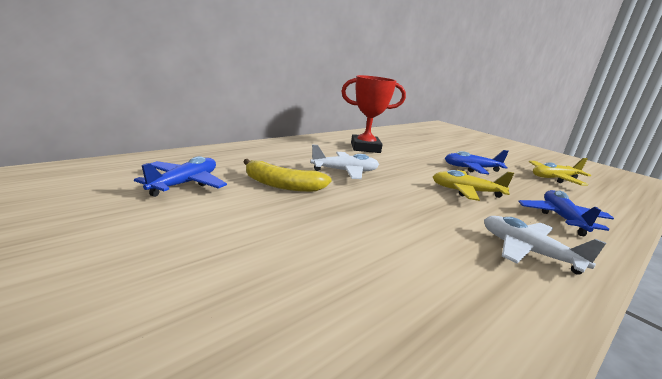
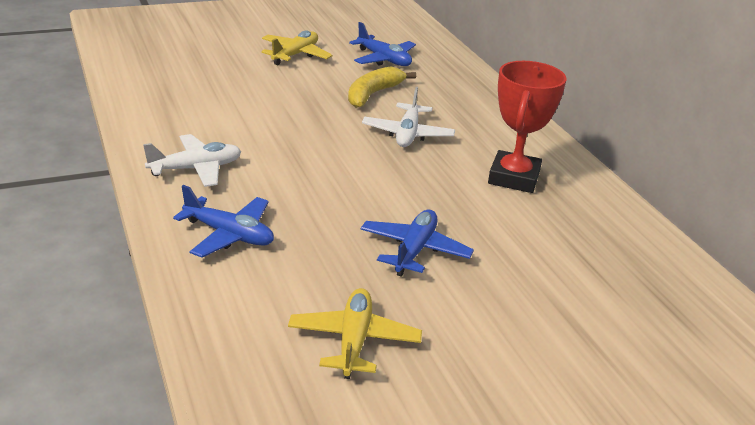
camera: 110 degrees right, 10 degrees up
yellow plane [433,170,514,201] -> yellow plane moved to [262,31,332,65]

